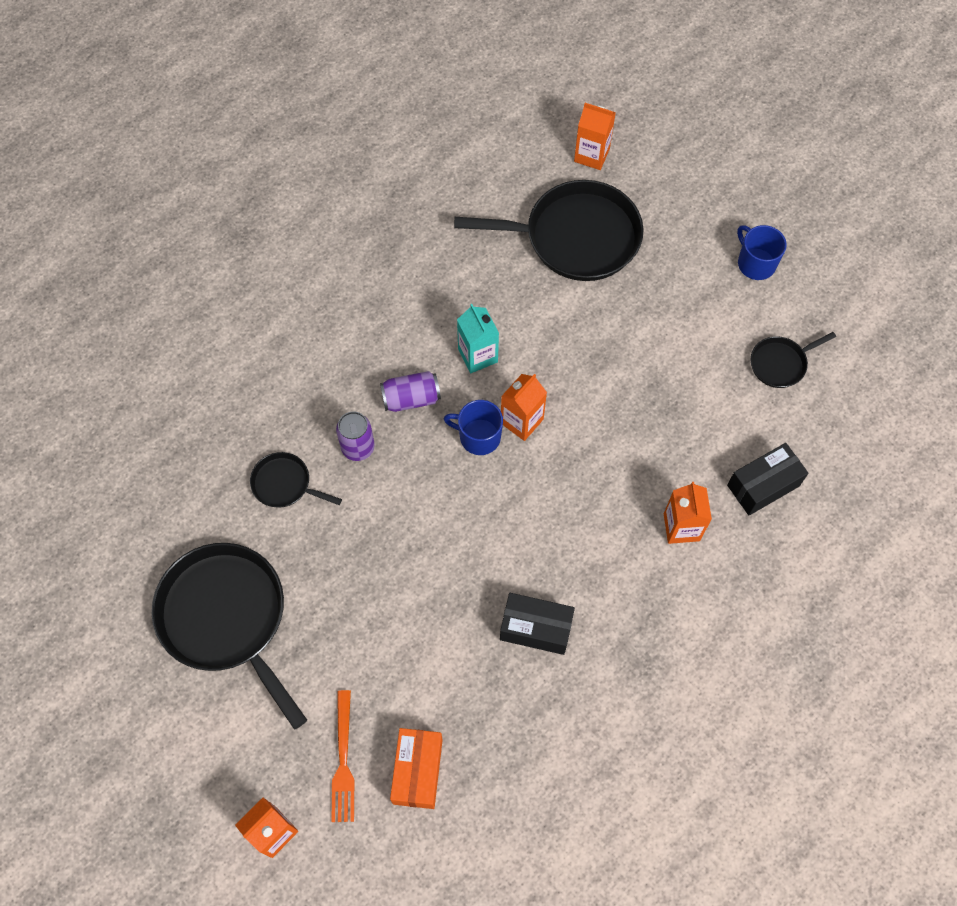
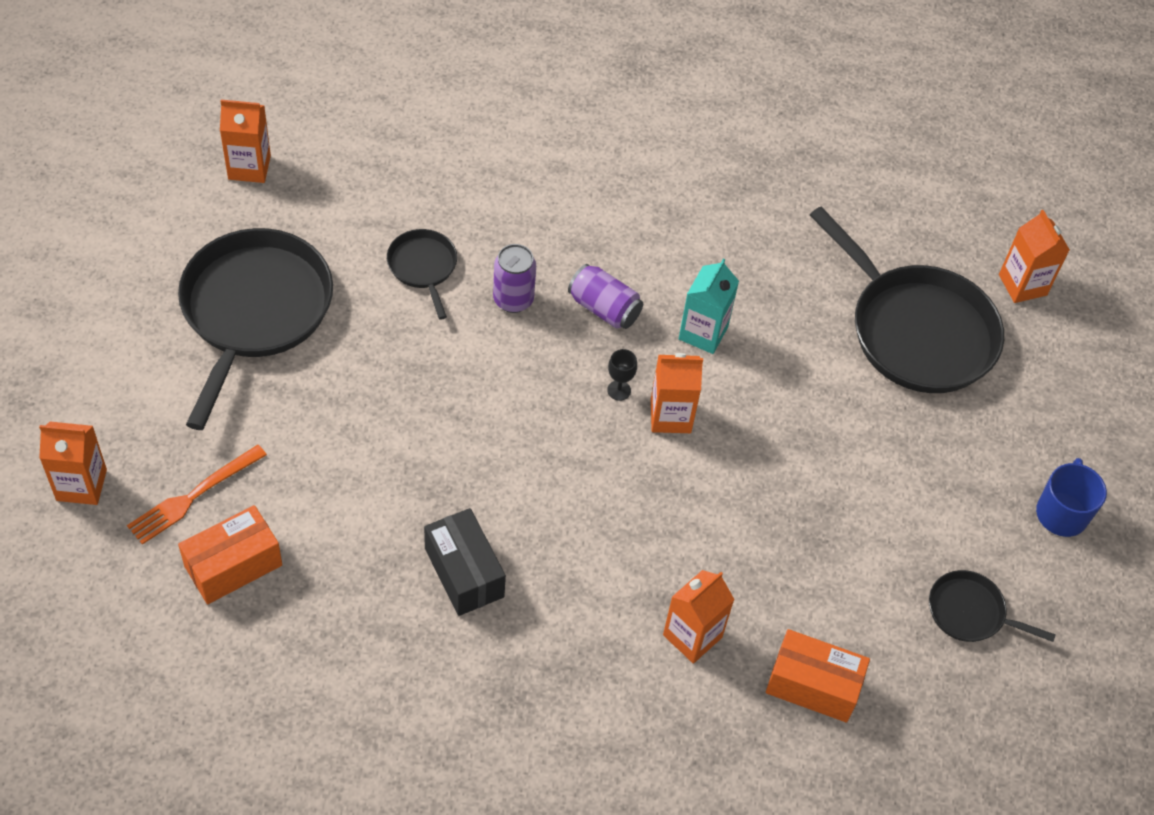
camera: 45 degrees right, 10 degrees down
blue mug [444,400,503,455] -> black goblet [607,349,637,401]
black box [727,443,809,515] -> orange box [766,629,870,723]
none -> orange carton [220,100,271,183]

